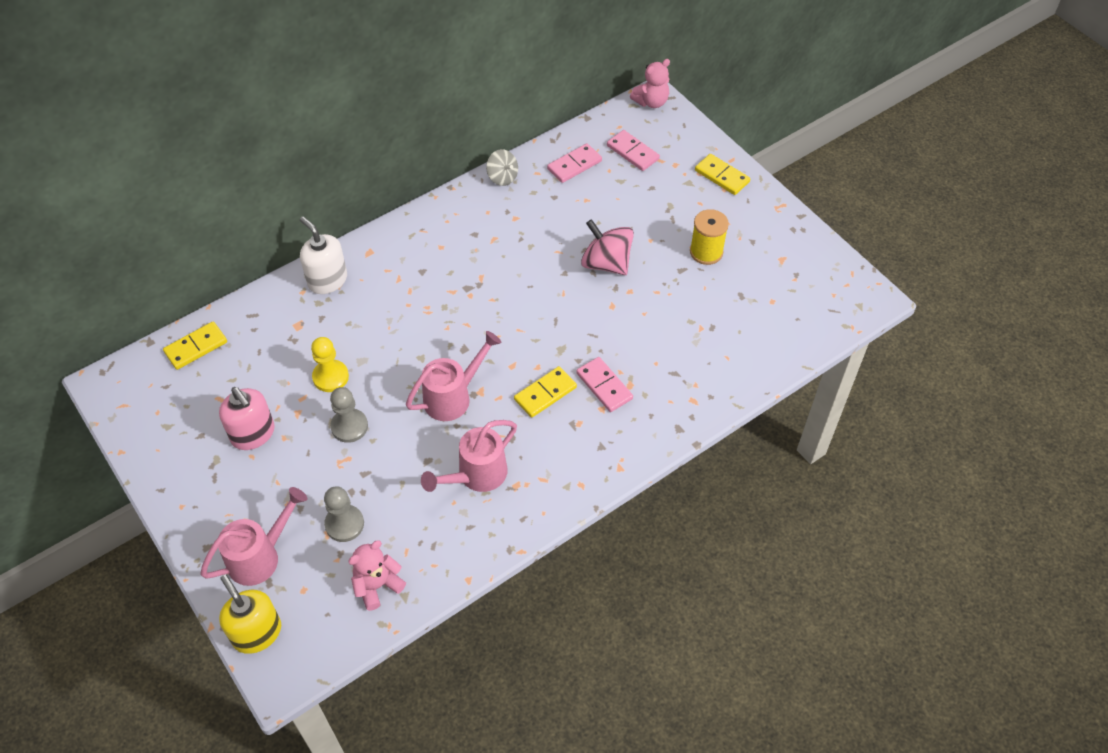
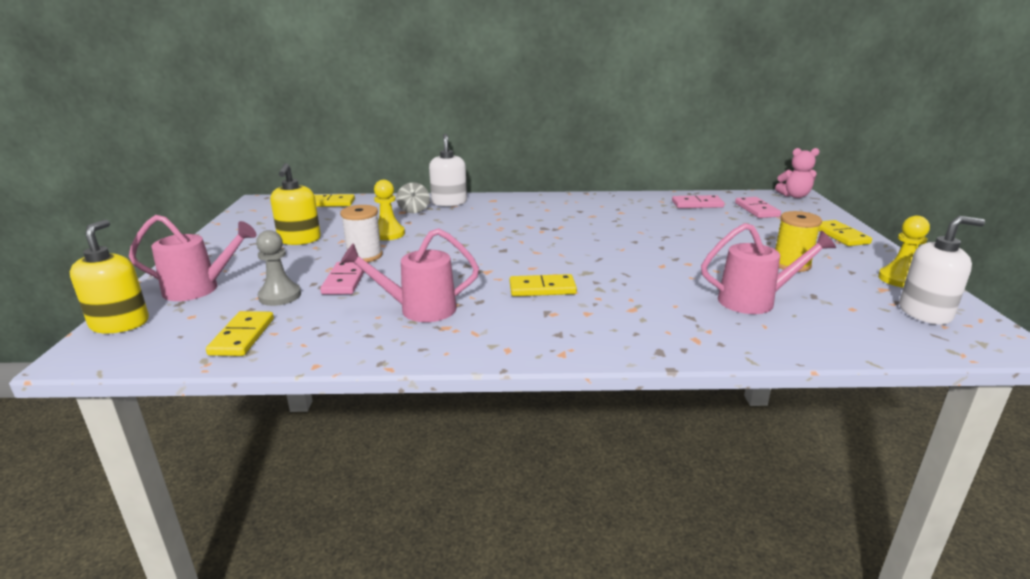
camera: 35 degrees right, 30 degrees down
pink soap dispenser [219,387,275,450] -> yellow soap dispenser [270,163,321,245]
grey pawn [330,387,368,443] -> white spool [340,205,382,262]
pink teddy bear [348,540,406,611] -> yellow domino [206,311,274,356]
pink watering can [406,331,502,421] -> pink watering can moved to [701,223,836,314]
grey spinning top [486,149,518,186] -> grey spinning top moved to [396,182,430,213]
pink domino [576,357,633,412] -> pink domino moved to [320,262,364,294]
pink spinning top [581,219,634,275] -> none
none -> yellow pawn [878,216,930,287]
none -> white soap dispenser [899,216,985,325]

